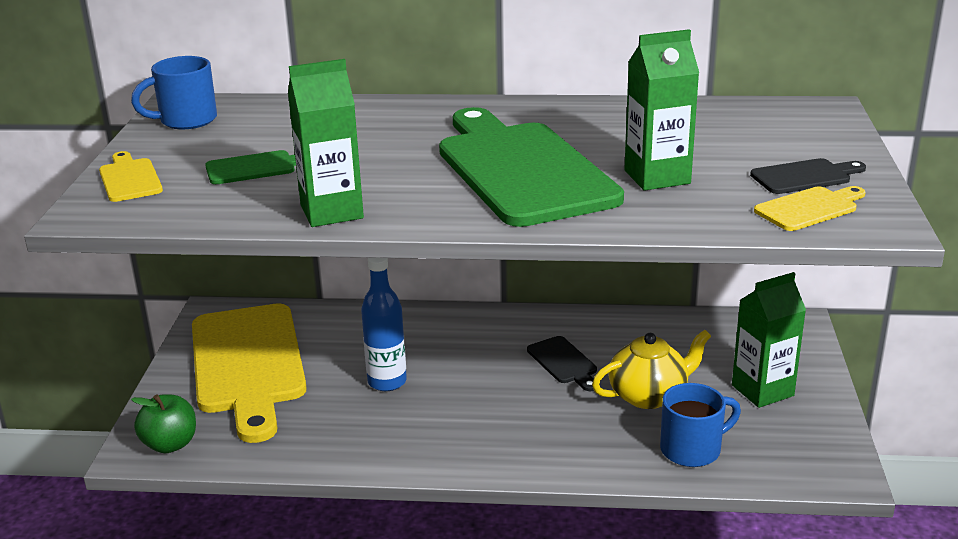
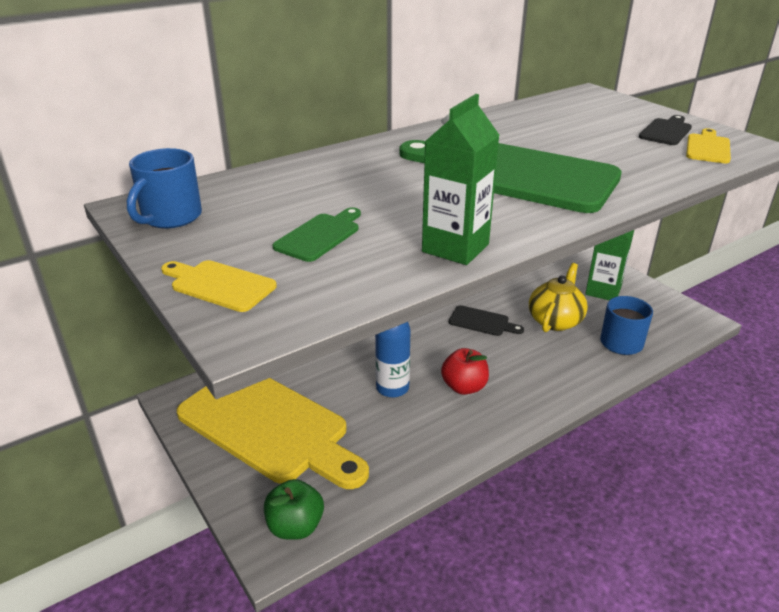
camera: 40 degrees left, 5 degrees up
green carton [624,29,699,191] -> none
none -> red apple [441,348,489,395]

